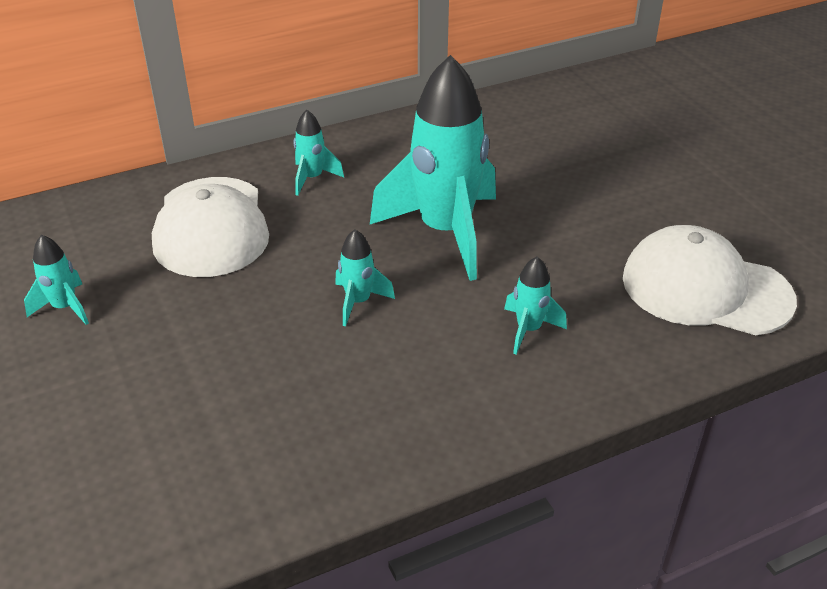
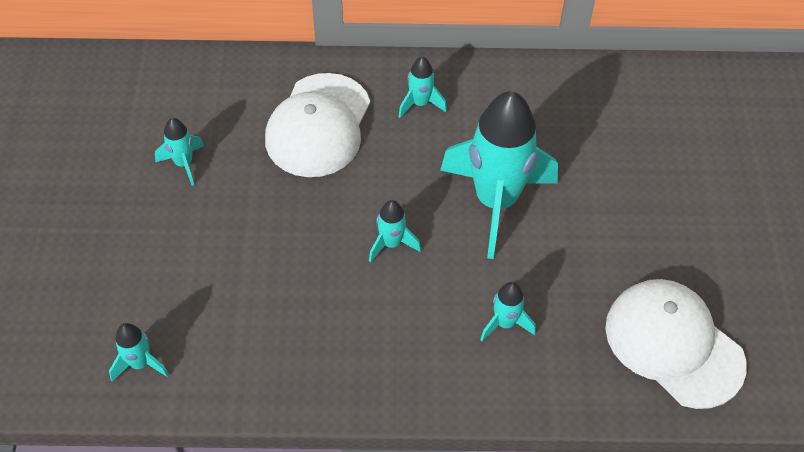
camera: 25 degrees right, 15 degrees up
none -> turquoise rocket [109,323,169,382]

